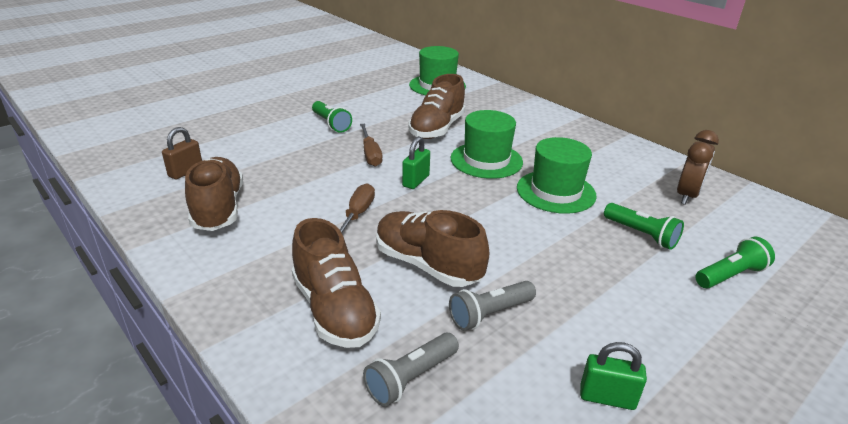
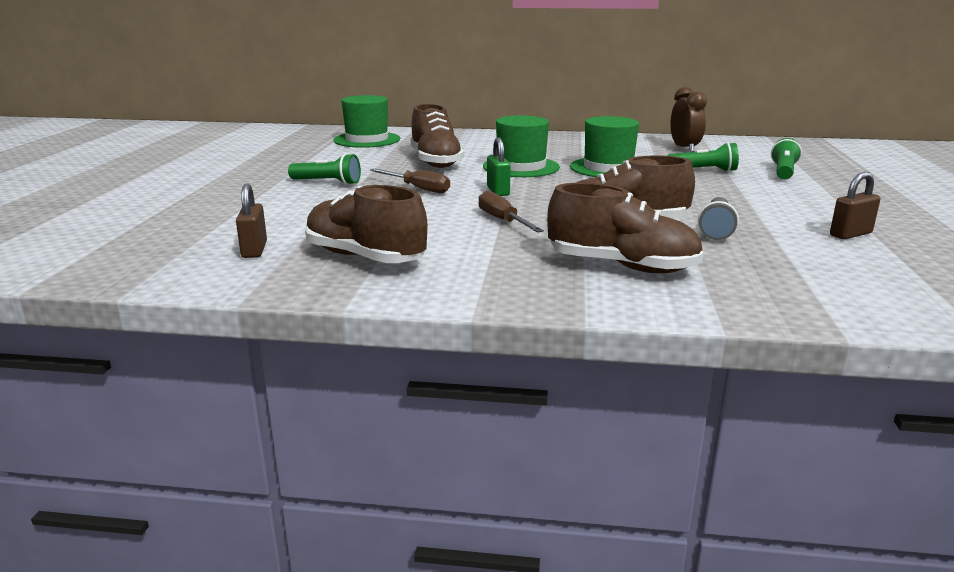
camera: 40 degrees left, 10 degrees down
grey flashlight [363,333,459,407] -> none
green padlock [580,342,647,410] -> brown padlock [830,172,881,239]

